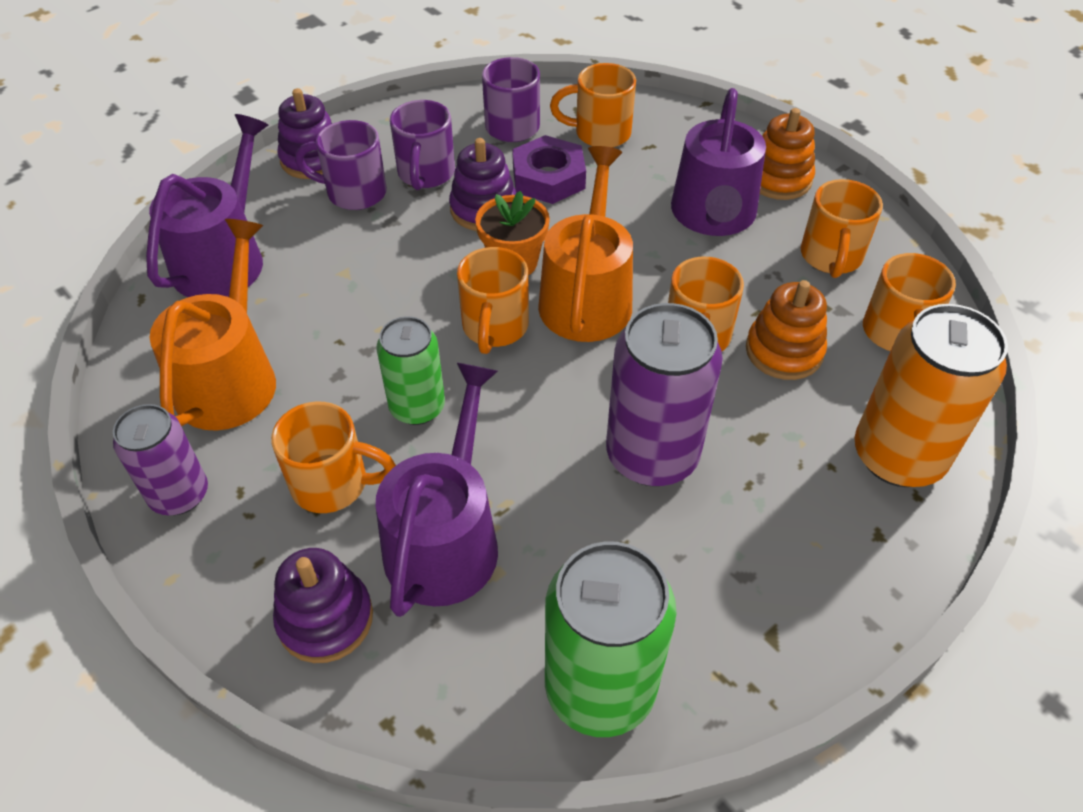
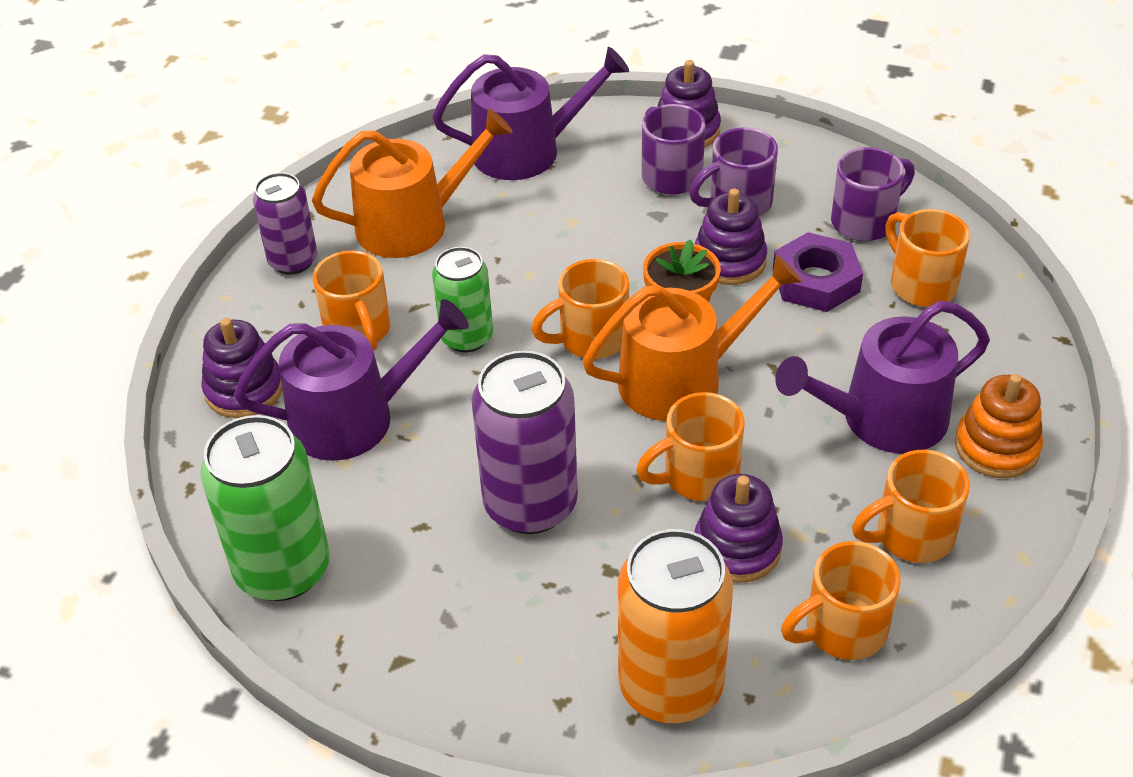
camera: 60 degrees right, 5 degrees down
orange stacking toy [746,280,827,380] -> purple stacking toy [694,474,783,583]

